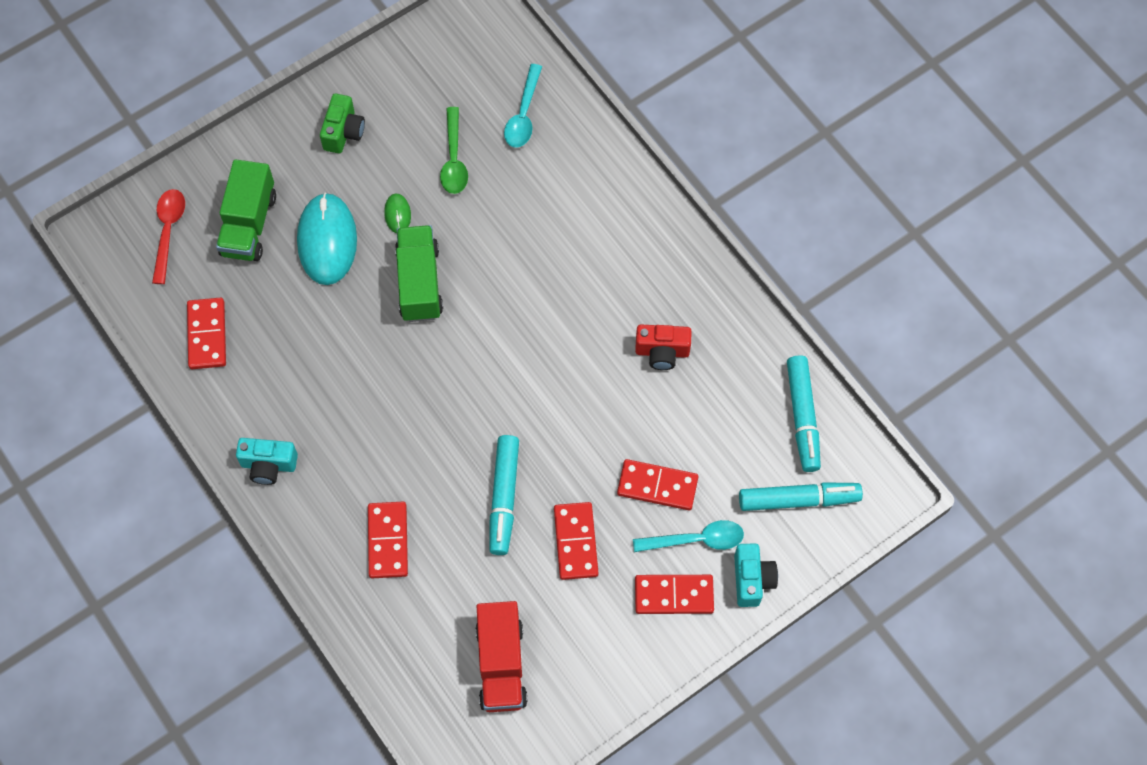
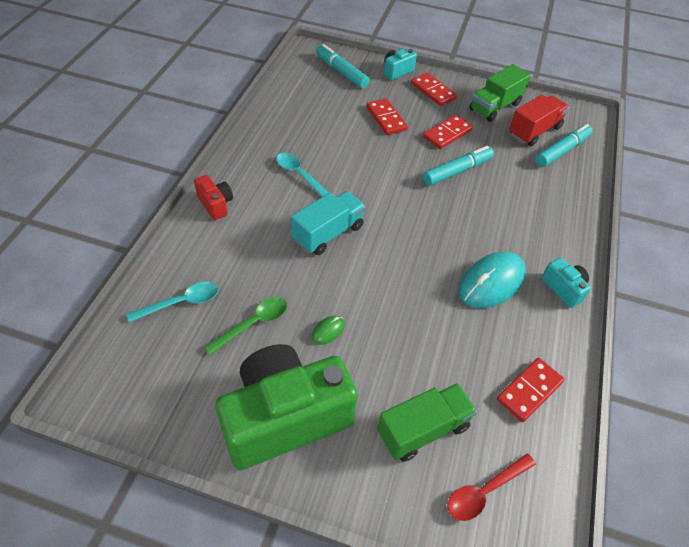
camera: 130 degrees left, 15 degrees down
turquoise mouse [297,192,357,285] -> turquoise mouse moved to [459,252,526,308]
green camera [320,94,365,153] -> green camera [215,344,358,470], size x2.36
red domino [368,502,408,578] -> none
green truck [395,225,443,322] -> green truck moved to [469,64,531,122]
turquoise spoon [633,520,744,552] -> turquoise spoon moved to [276,152,329,197]
red camera [635,325,692,370] -> red camera moved to [194,175,233,220]
turquoise marker [787,355,821,472] -> turquoise marker moved to [535,124,593,167]
none -> turquoise truck [291,191,366,255]

